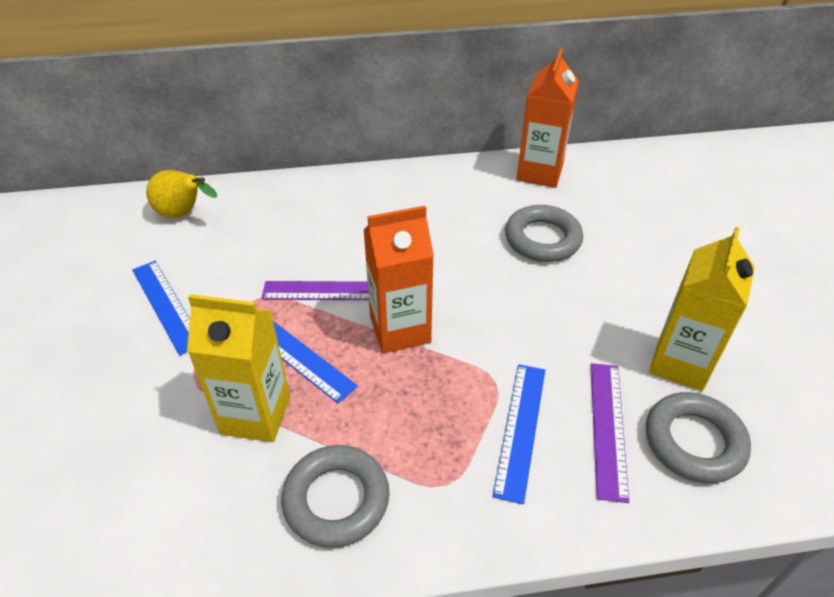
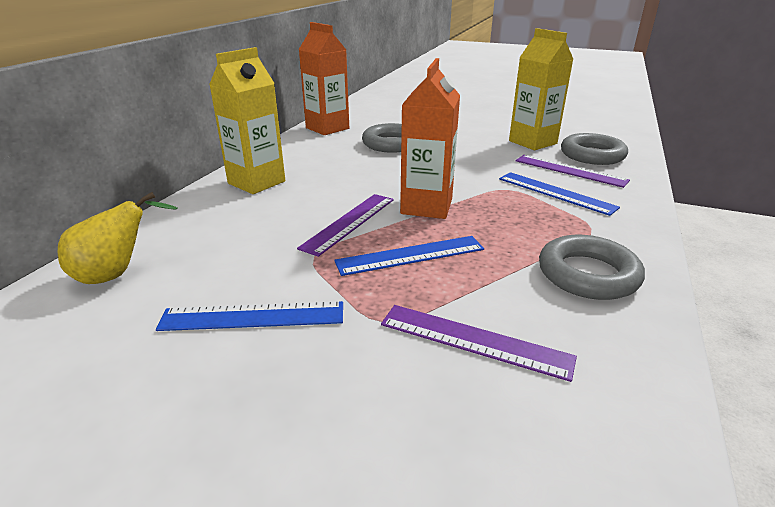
camera: 60 degrees left, 15 degrees down
yellow carton [187,294,290,442] -> yellow carton moved to [209,47,285,194]
none -> purple ruler [381,305,577,382]

